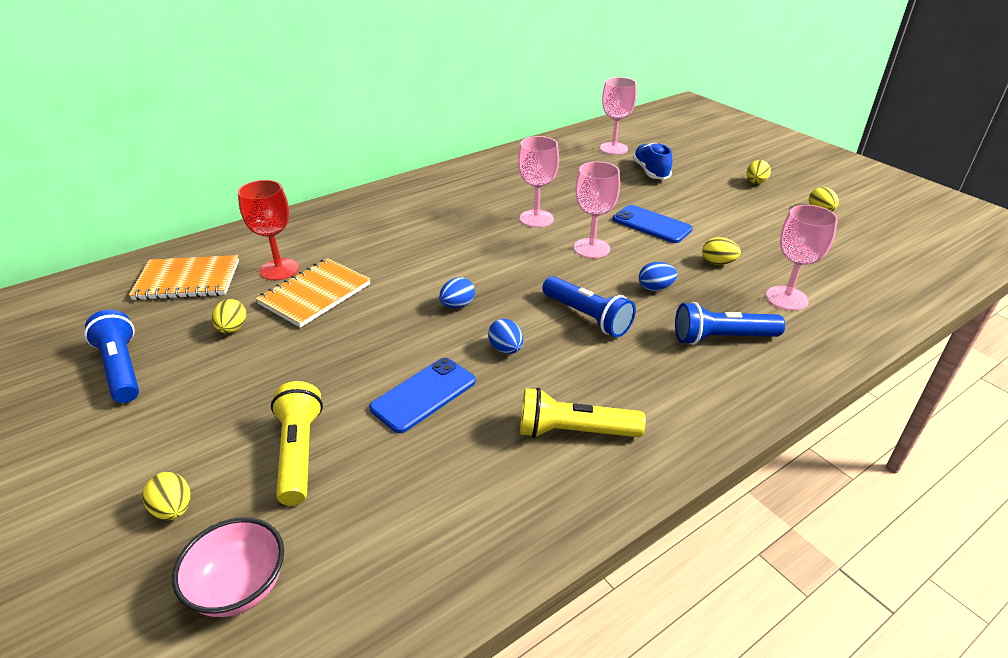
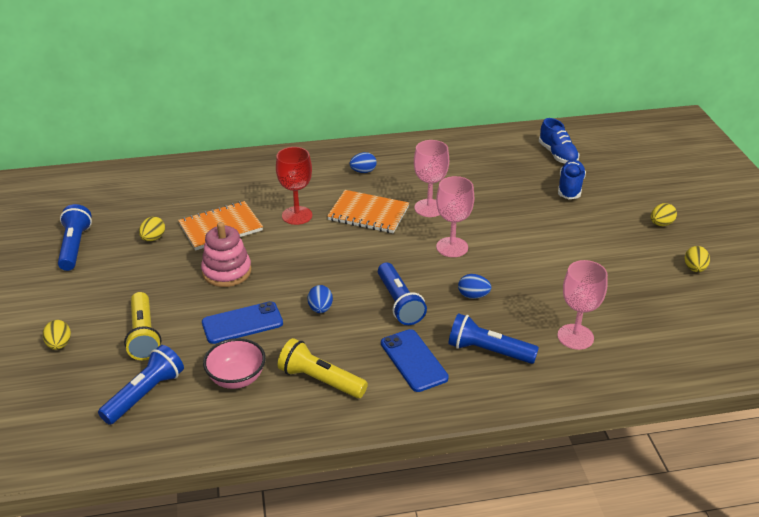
camera: 25 degrees right, 0 degrees up
orange notebook [129,255,239,300] -> orange notebook moved to [327,190,409,233]
pink bowl [172,517,284,617] -> pink bowl moved to [203,338,266,389]
red goblet [238,180,299,281] -> red goblet moved to [276,147,312,225]
yellow flashlight [271,381,323,505] -> yellow flashlight turned 150 degrees clockwise [124,292,161,360]
blue egg [439,277,475,308] -> blue egg moved to [350,152,377,173]
pink goblet [600,77,637,155] -> blue shoe [539,118,579,164]
blue phone [613,205,693,243] -> blue phone moved to [381,329,449,392]
yellow egg [702,237,741,265] -> none
none -> blue flashlight [98,345,184,425]
none -> pink stacking toy [201,222,252,287]

